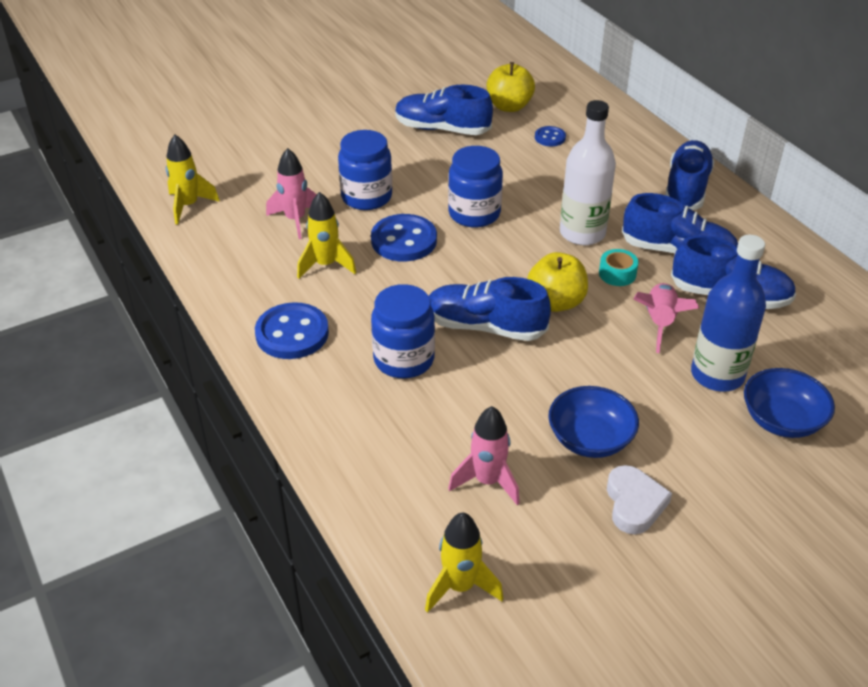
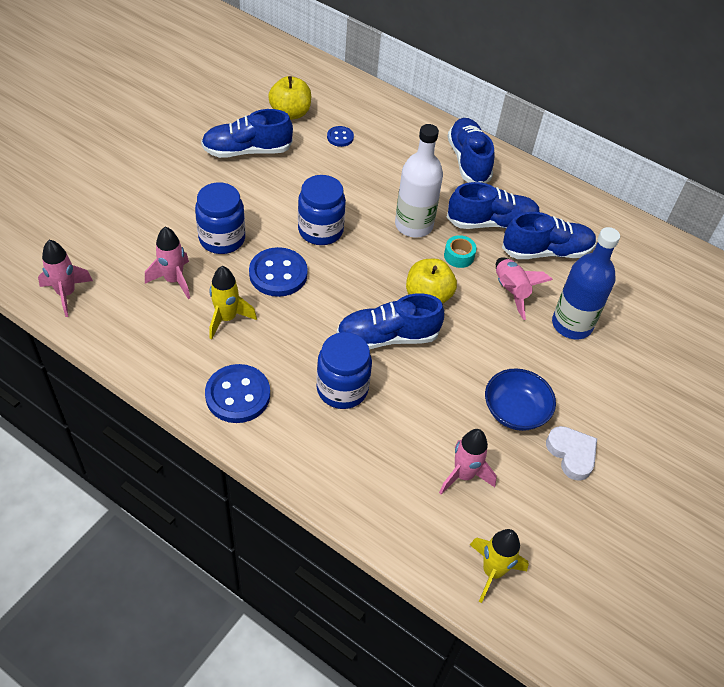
camera: 30 degrees left, 10 degrees up
yellow rocket [166,135,220,225] -> pink rocket [38,240,93,317]
blue bowl [744,368,835,438] -> none

